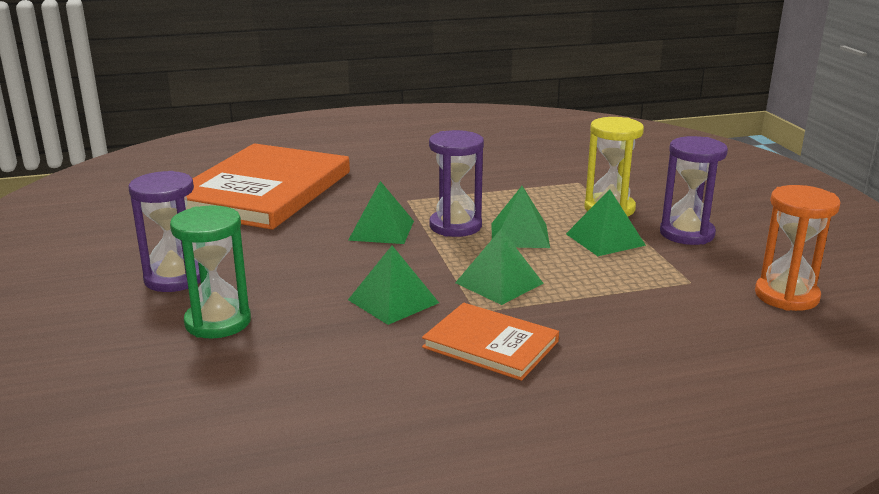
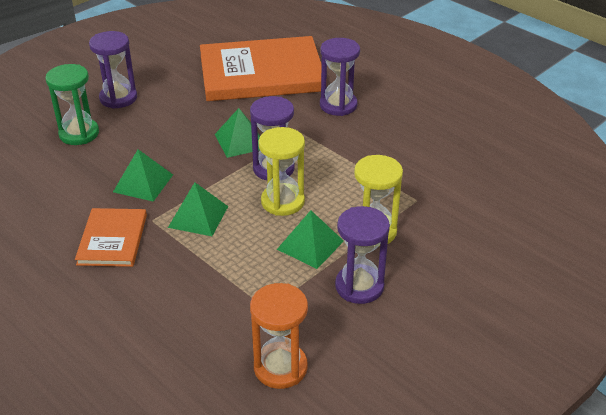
camera: 60 degrees right, 15 degrees up
green pyramid [491,186,550,248] -> yellow hourglass [259,127,305,216]
none -> purple hourglass [320,38,360,116]

